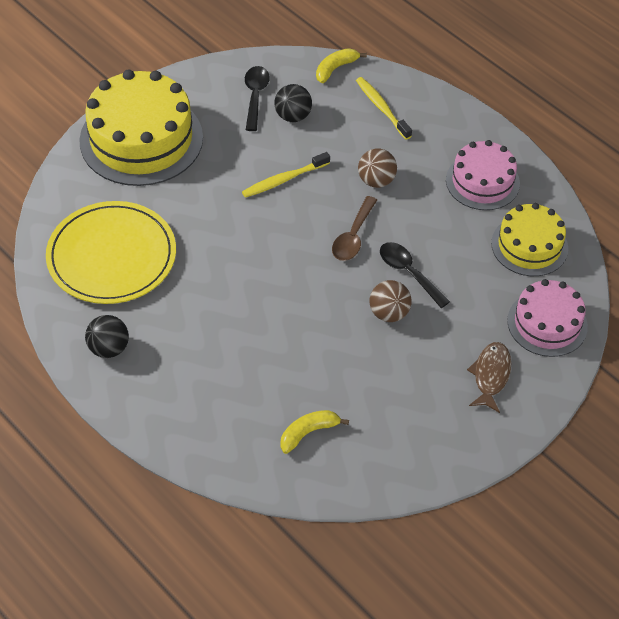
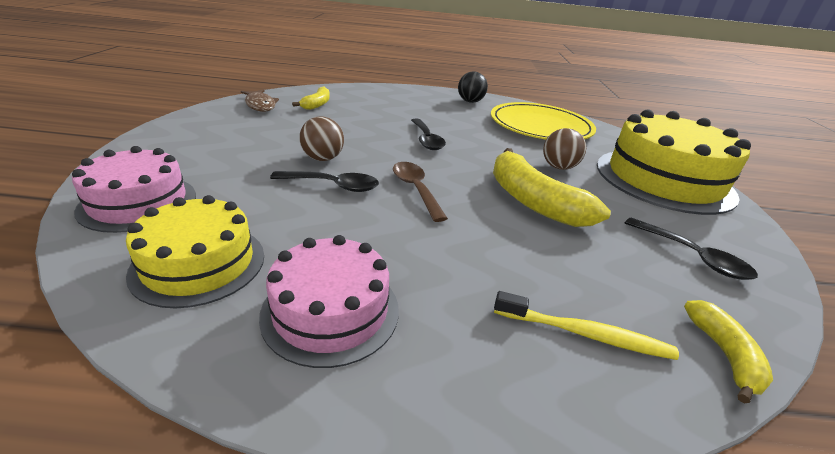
camera: 135 degrees right, 20 degrees down
yellow toothbrush [242,152,330,198] -> yellow banana [493,148,611,227]
black ball [274,84,312,122] -> none
brown ball [358,148,397,188] -> brown ball moved to [543,128,586,170]
brown fish [467,342,511,413] -> brown fish moved to [241,89,279,112]
none -> black spoon [411,119,446,150]

